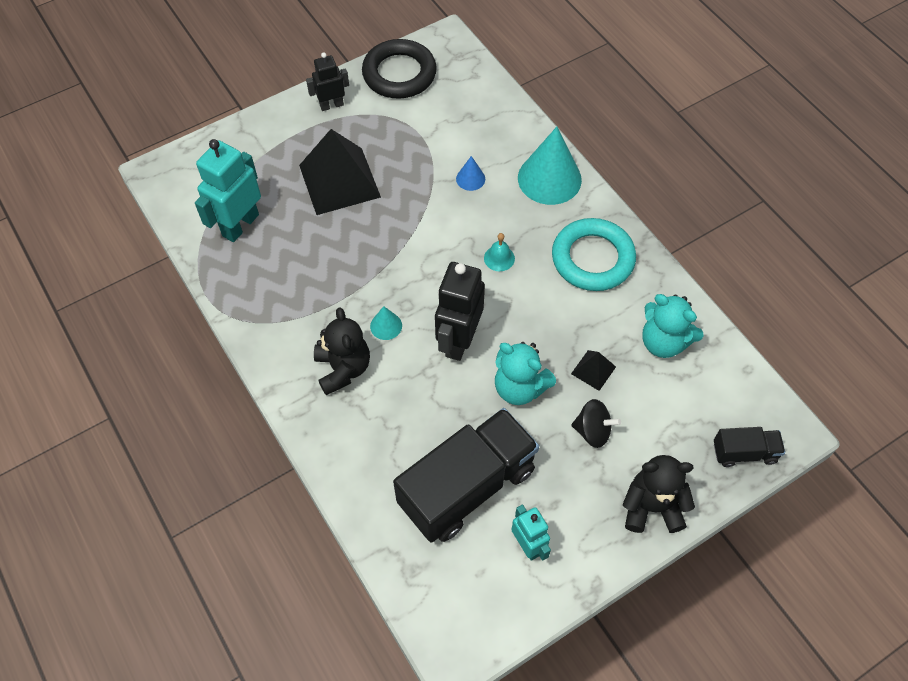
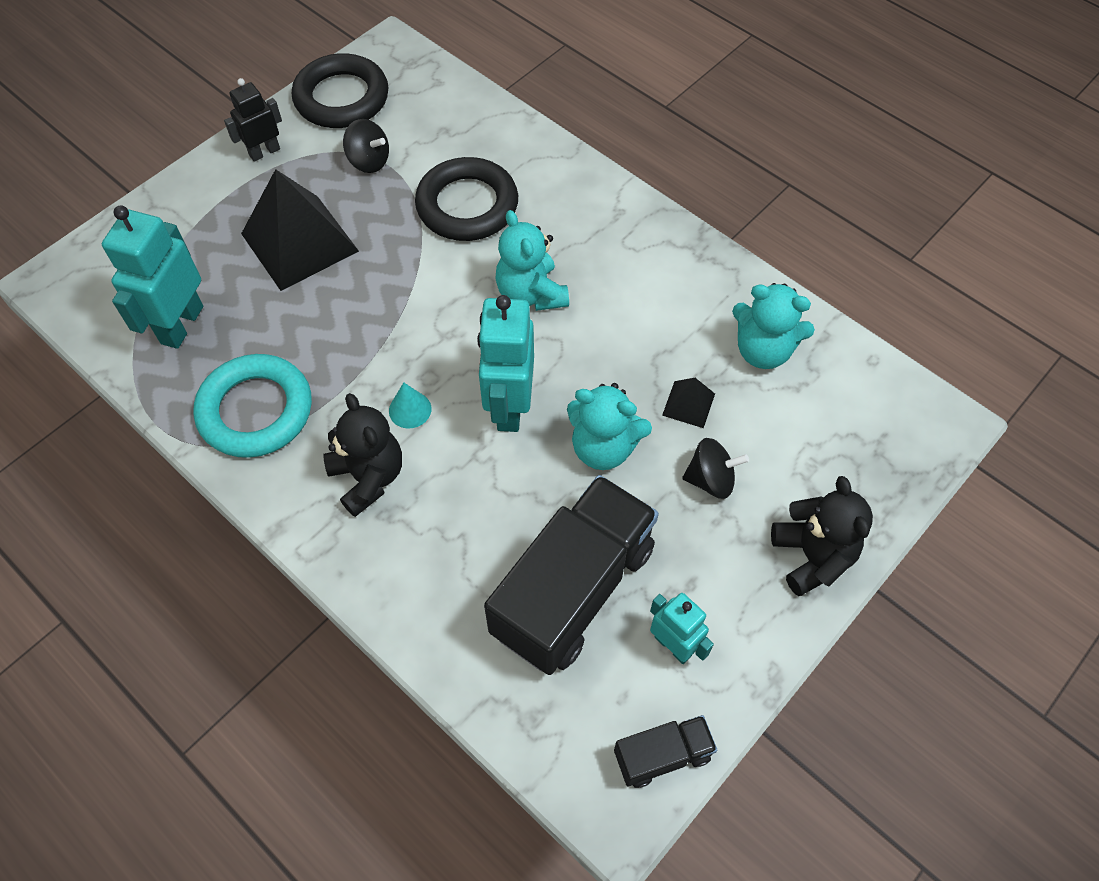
camera: 15 degrees left, 0 degrees up
black robot [435,262,485,361] -> turquoise robot [477,295,534,432]
blue cone [456,156,485,191] -> black ring [415,157,518,241]
turquoise bell [484,233,515,271] -> turquoise teddy bear [496,210,569,311]
turquoise cone [518,127,582,205] -> none
turquoise ring [552,218,636,291] -> turquoise ring moved to [194,354,312,458]
black teddy bear [623,455,695,533] -> black teddy bear turned 90 degrees clockwise [771,476,873,596]
black truck [714,427,785,467] -> black truck moved to [614,715,717,788]
none -> black spinning top [343,119,389,173]

